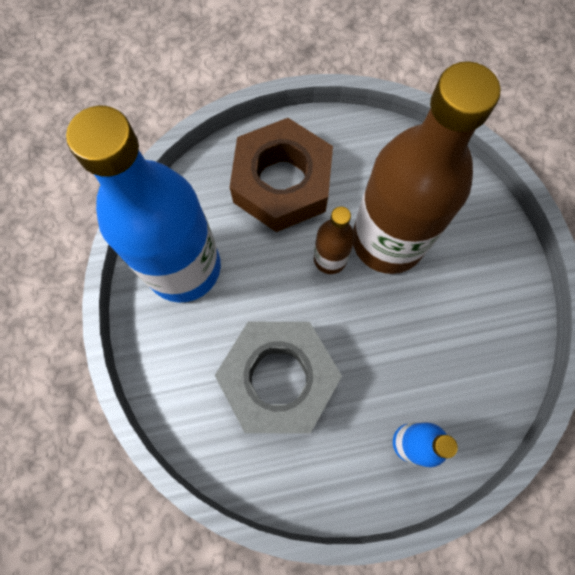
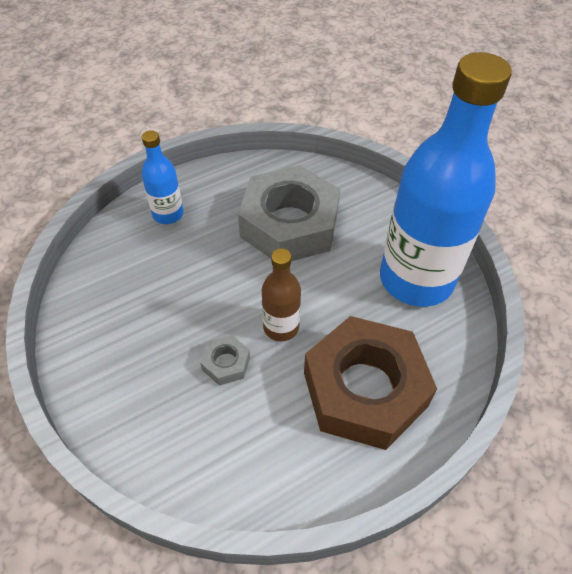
camera: 160 degrees right, 20 degrees down
brown bottle [353,62,501,274] -> grey nut [200,335,250,386]

